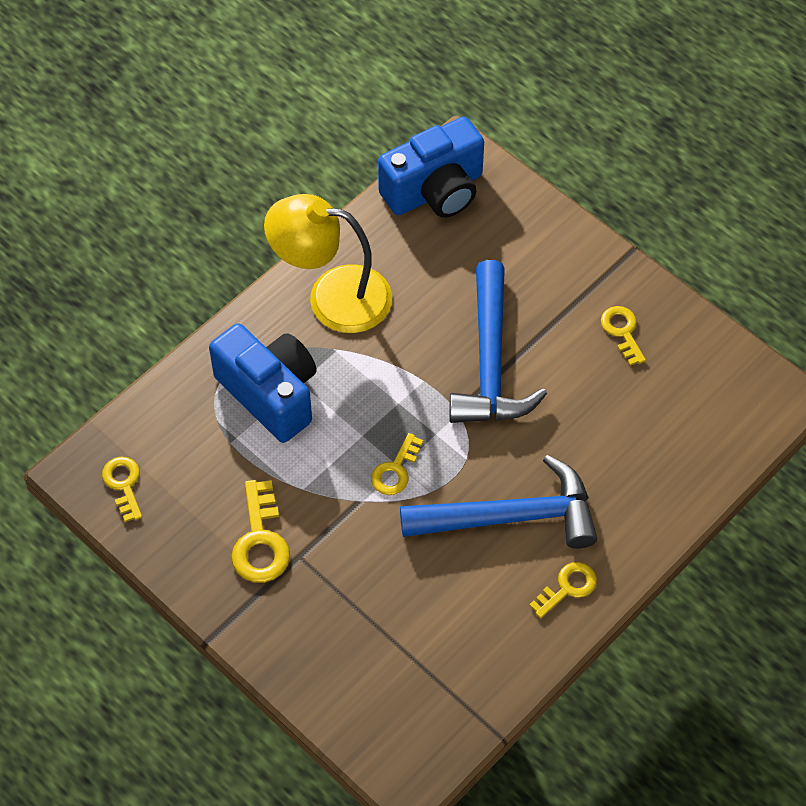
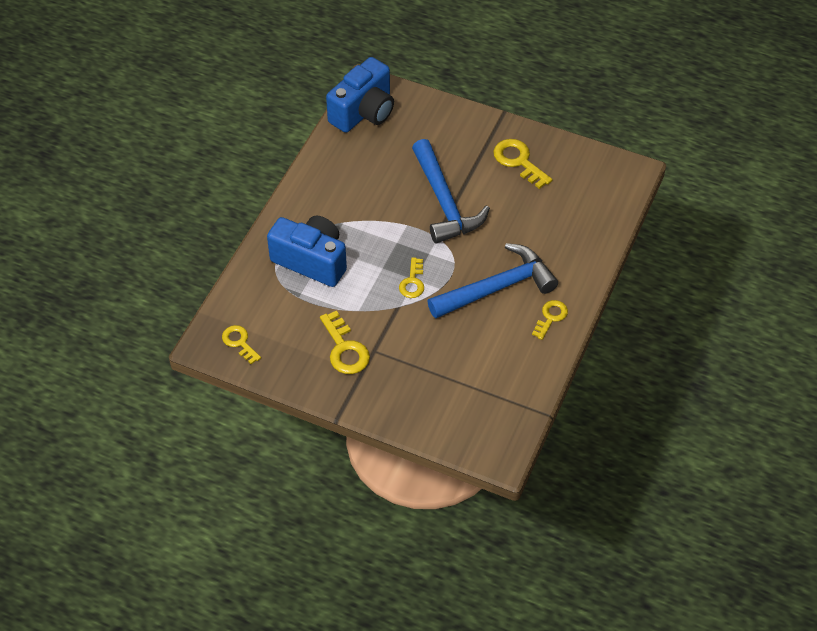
camera: 20 degrees left, 5 degrees down
yellow lamp [264,194,392,333] -> none
yellow key [601,306,646,366] -> yellow key [493,139,553,189], size x1.52

